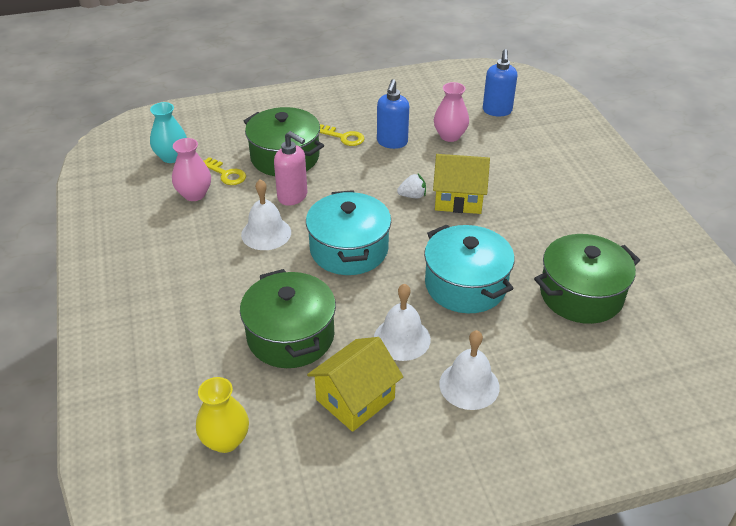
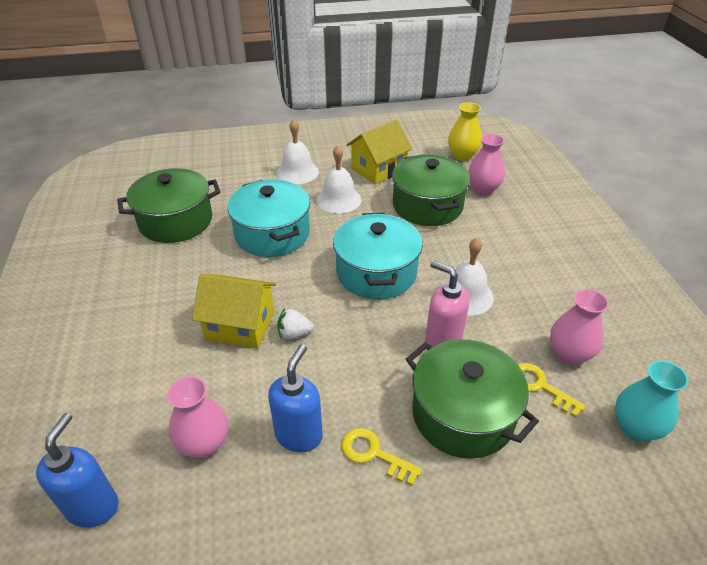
camera: 175 degrees left, 0 degrees up
none -> pink vase [468,134,505,196]

